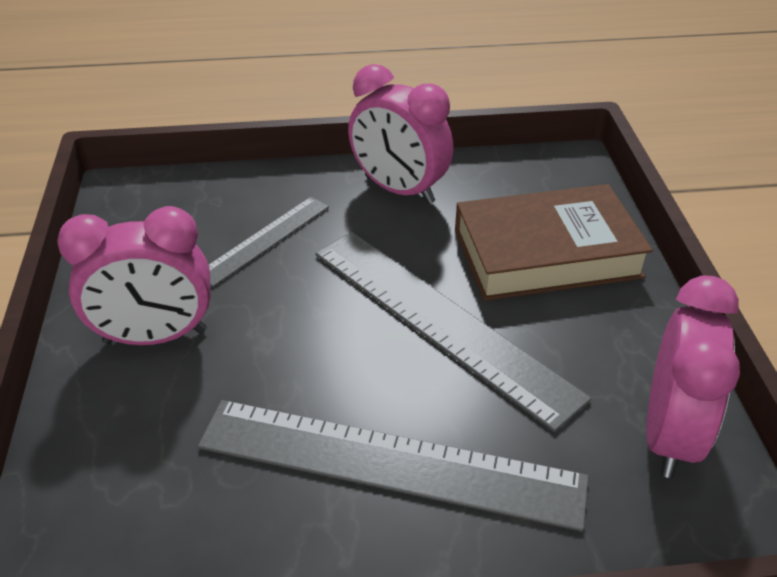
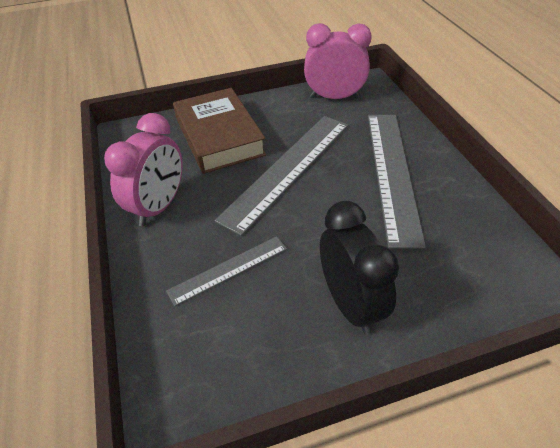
camera: 100 degrees left, 5 degrees up
pink clock [57,206,211,345] -> black clock [320,201,399,334]
grey ruler [209,197,329,287] -> grey ruler turned 60 degrees counterclockwise [166,236,287,306]

